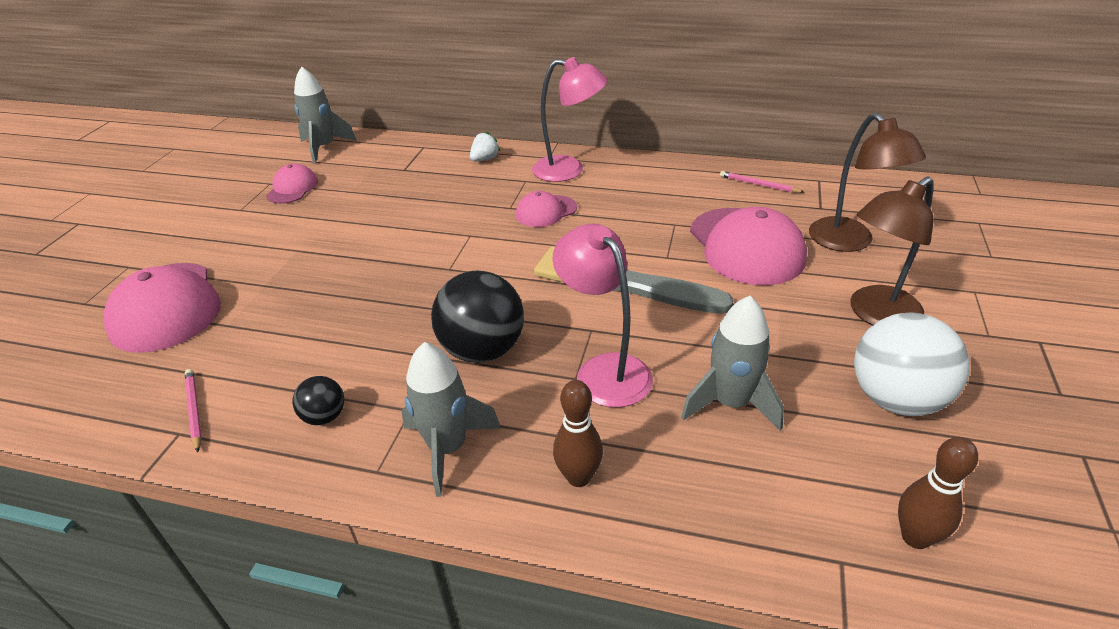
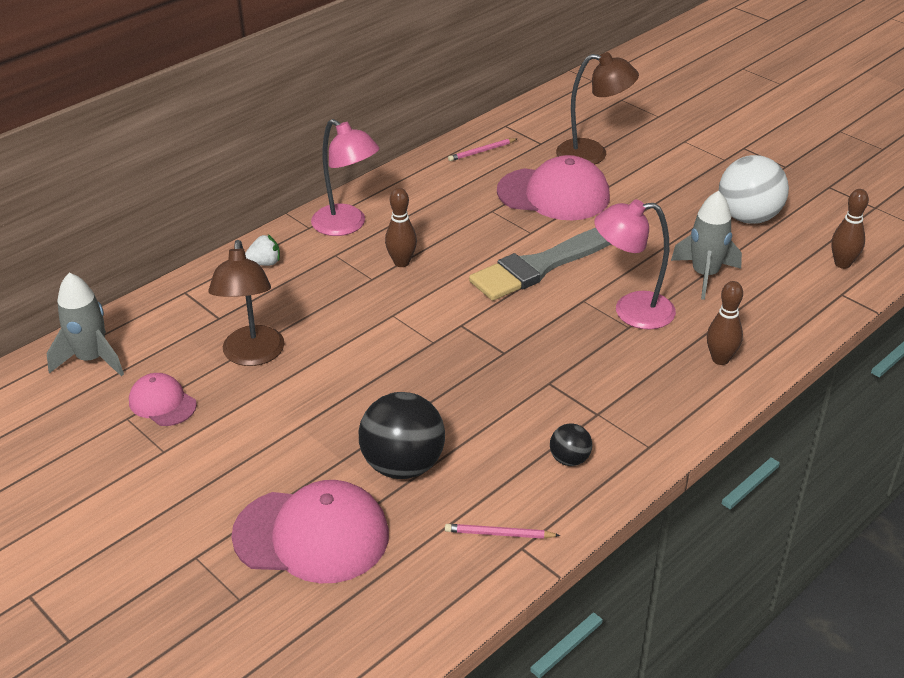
camera: 60 degrees left, 0 degrees up
grey rocket [401,342,501,497] -> none
black ball [431,271,524,363] -> black ball moved to [359,392,445,479]
white strawberry [470,132,500,161] -> white strawberry turned 90 degrees clockwise [245,235,280,266]
pink cap [516,191,577,227] -> brown bowling pin [385,188,417,267]
pink lamp [532,57,608,182] -> pink lamp turned 90 degrees clockwise [311,119,379,236]
brown lamp [851,177,934,325] -> brown lamp moved to [208,240,285,366]

